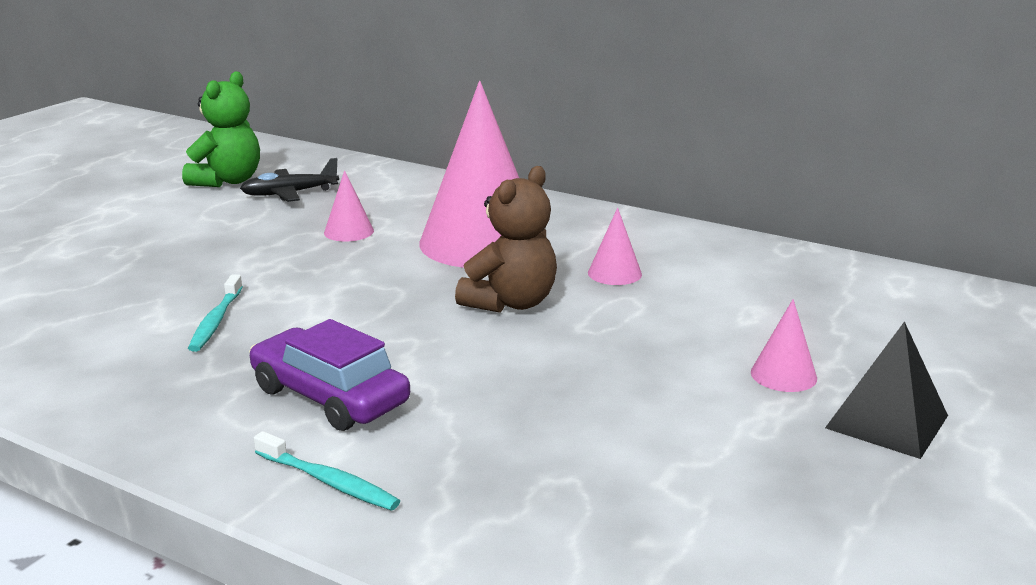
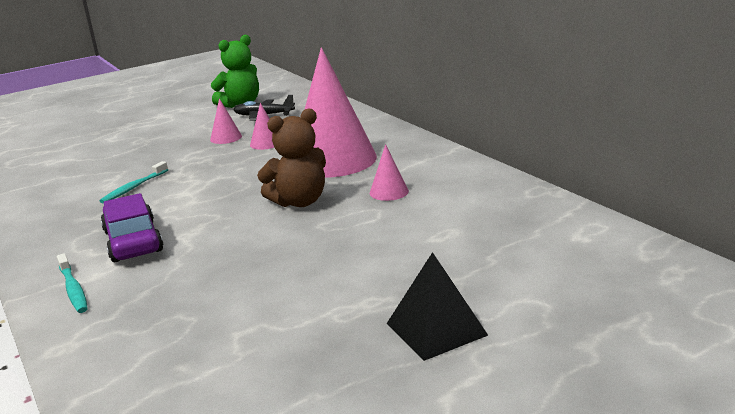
camera: 30 degrees right, 0 degrees up
pink cone [751,299,817,392] -> pink cone moved to [210,98,242,144]

